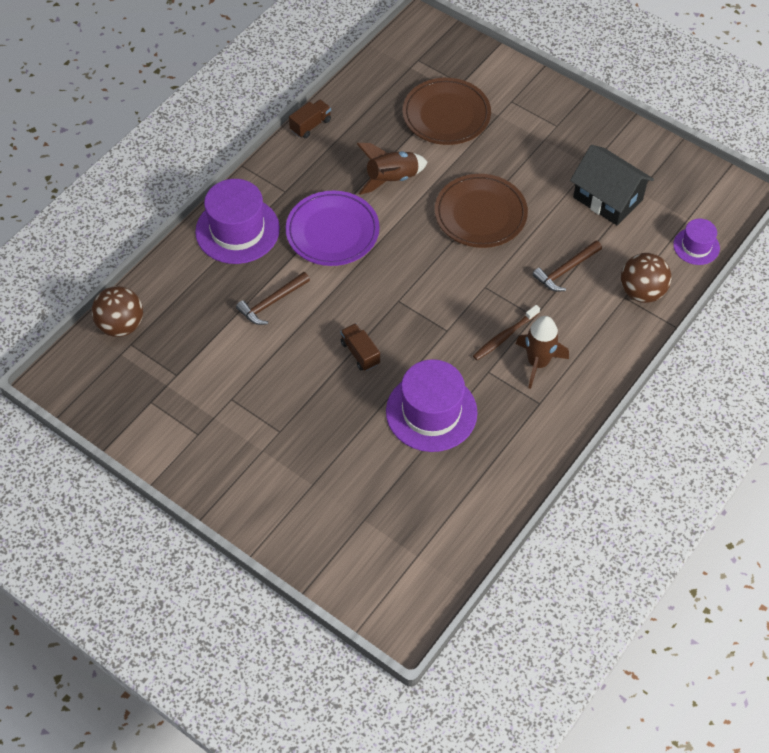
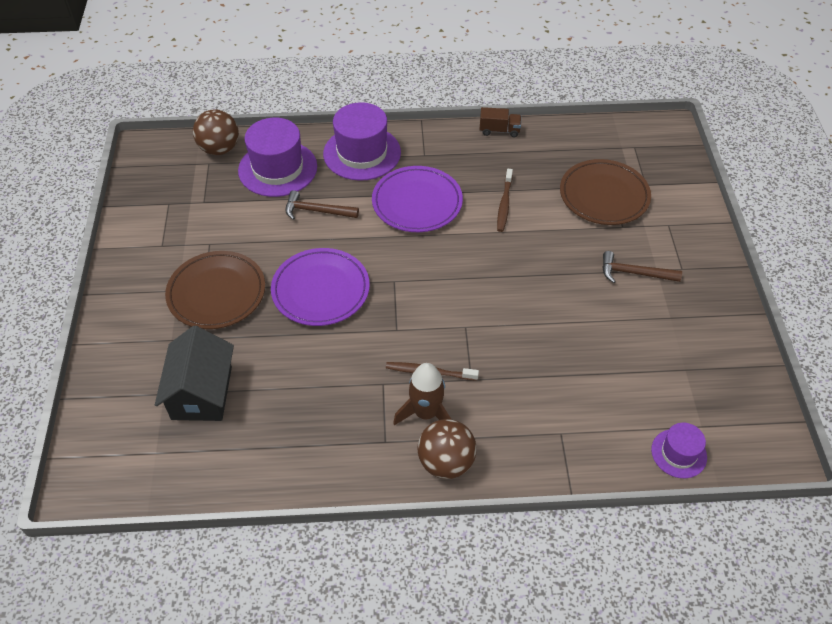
camera: 50 degrees right, 5 degrees down
brown truck [340,323,380,371] -> purple plate [271,248,370,326]
brown rocket [357,143,428,195] -> brown toothbrush [497,169,513,232]
purple hat [386,359,477,452] -> purple hat moved to [238,118,317,197]
brown plate [435,174,528,248] -> brown plate moved to [165,251,265,329]
brown hammer [532,241,602,292] -> brown hammer moved to [602,251,682,283]
black house [570,145,654,225] -> black house moved to [155,326,234,421]
brown ball [621,253,671,303] -> brown ball moved to [417,419,477,479]

